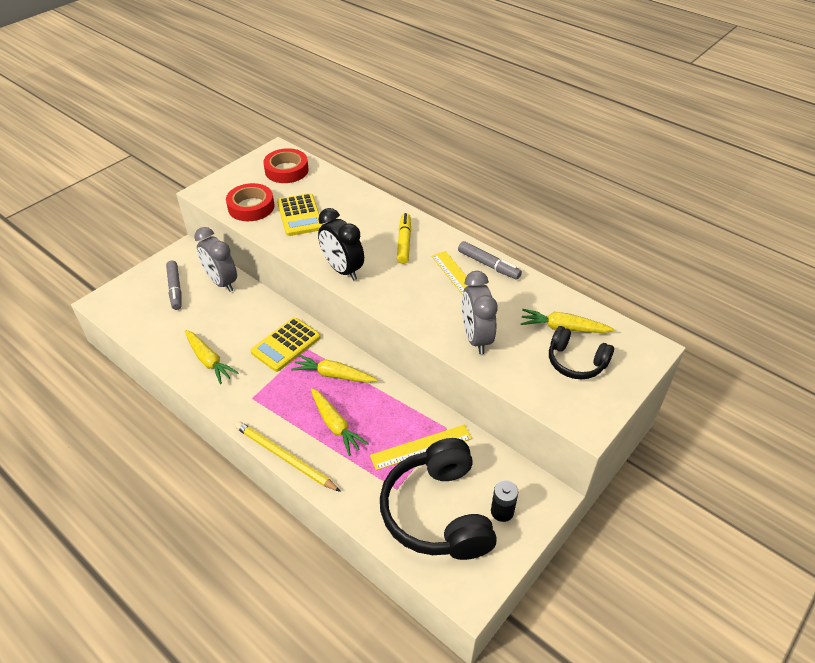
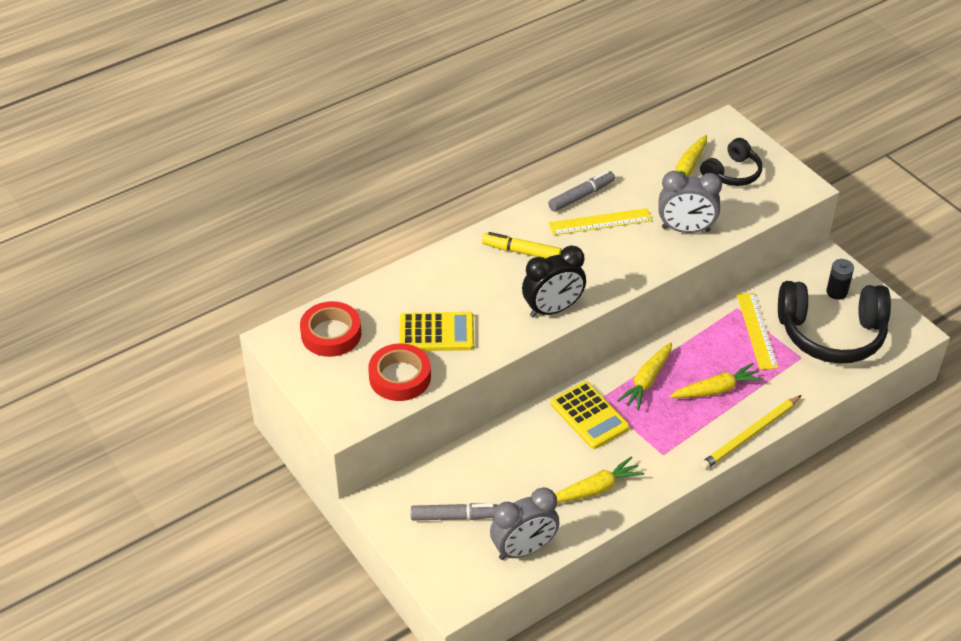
camera: 75 degrees left, 0 degrees up
grey clock [195,227,237,292] -> grey clock moved to [490,487,560,560]

